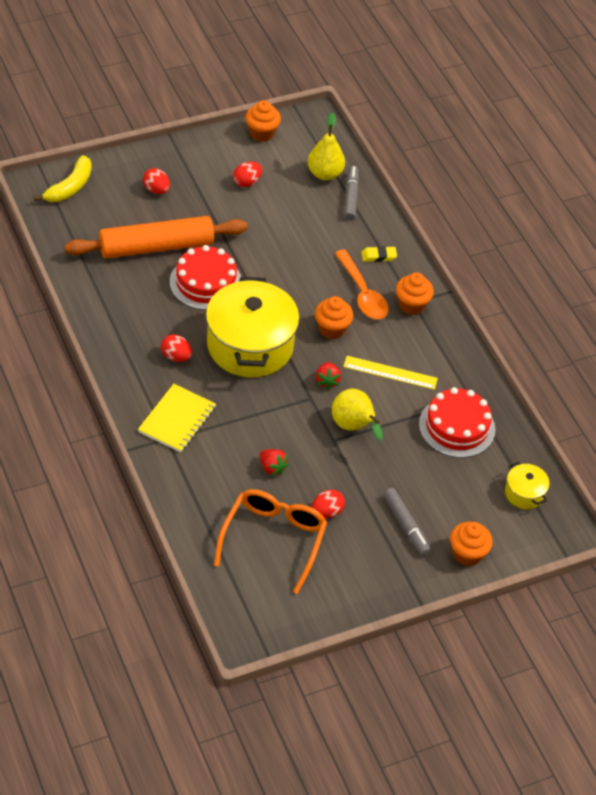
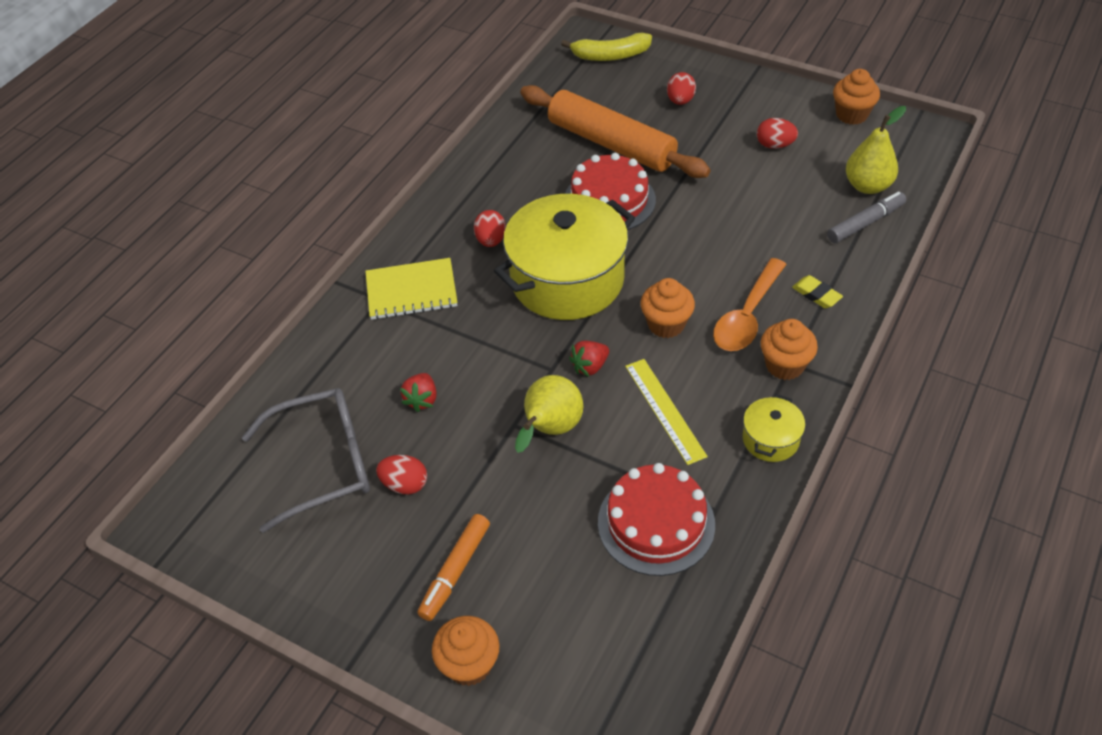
camera: 60 degrees right, 0 degrees up
orange glasses [214,489,327,594] -> grey glasses [242,388,370,533]
grey marker [384,488,431,556] -> orange marker [417,514,490,621]
yellow pot [505,462,550,509] -> yellow pot moved to [743,394,805,462]

